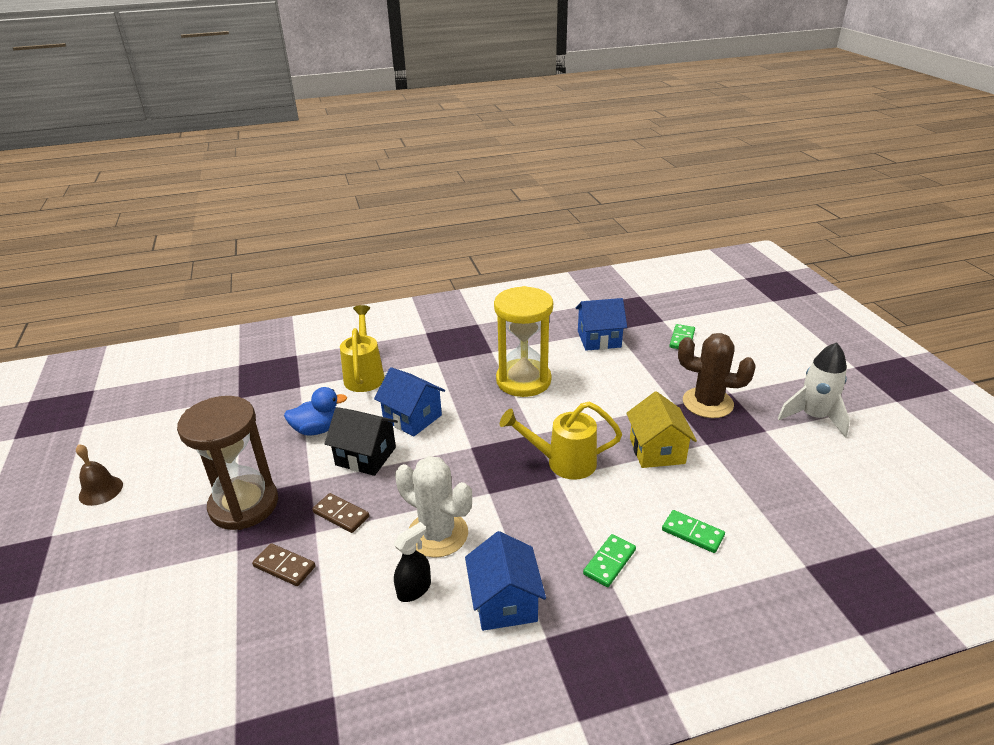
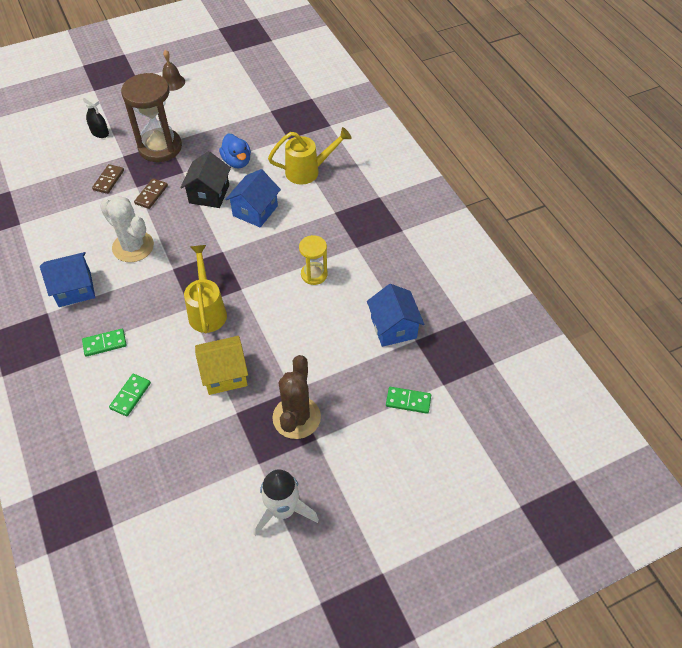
camera: 80 degrees right, 20 degrees up
black spray bottle [394,522,431,602] -> black spray bottle moved to [82,94,109,138]
white cactus [395,456,472,558] -> white cactus turned 75 degrees counterclockwise [100,196,154,262]
yellow hourglass [494,286,553,397] -> yellow hourglass [299,235,328,285], size x0.54
green domino [583,534,636,587] -> green domino turned 45 degrees counterclockwise [82,329,126,357]

